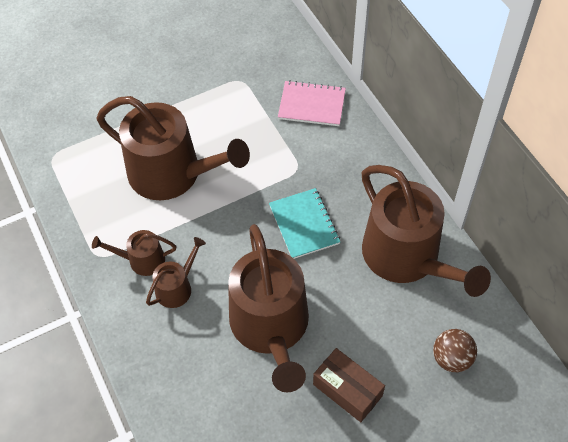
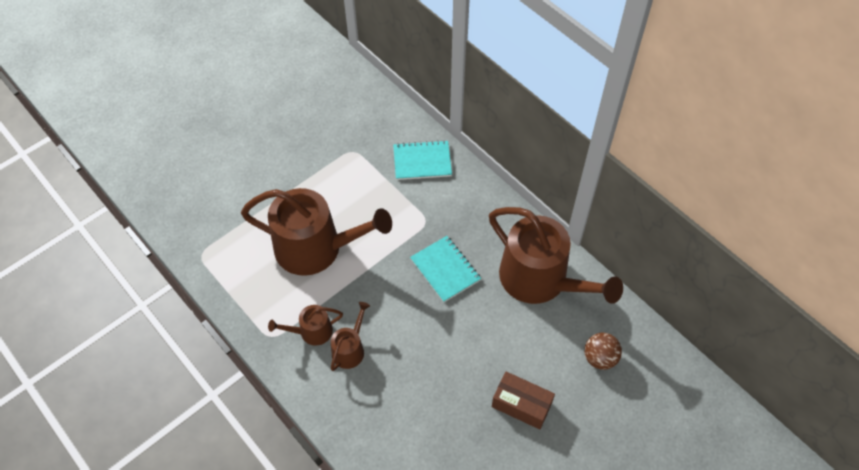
camera: 15 degrees left, 0 degrees up
brown watering can [228,224,309,392] -> none
pink notebook [278,81,346,126] -> turquoise notebook [393,140,452,180]

